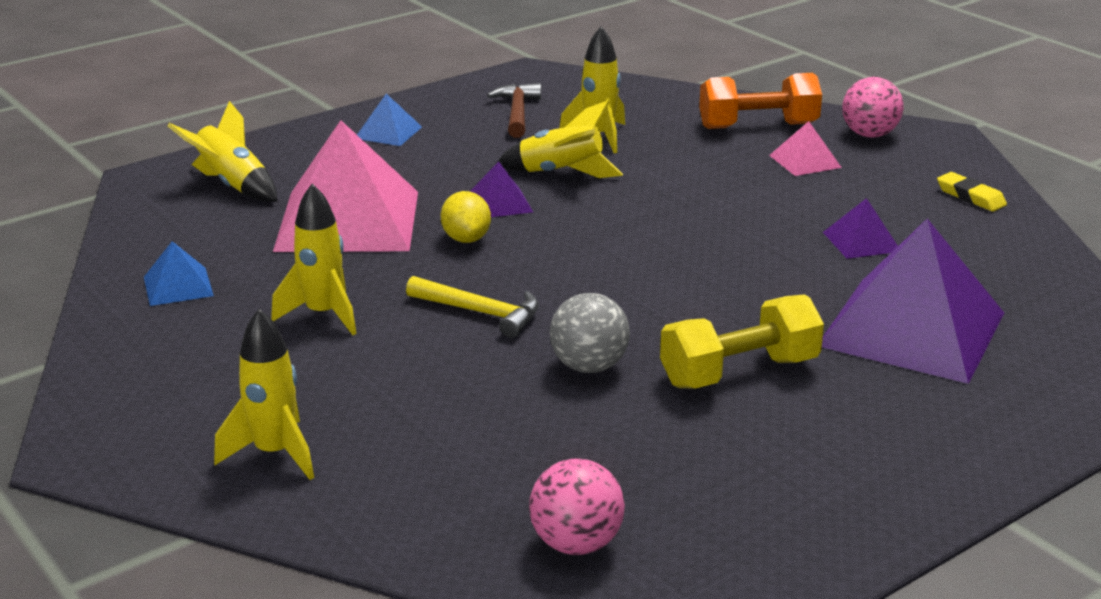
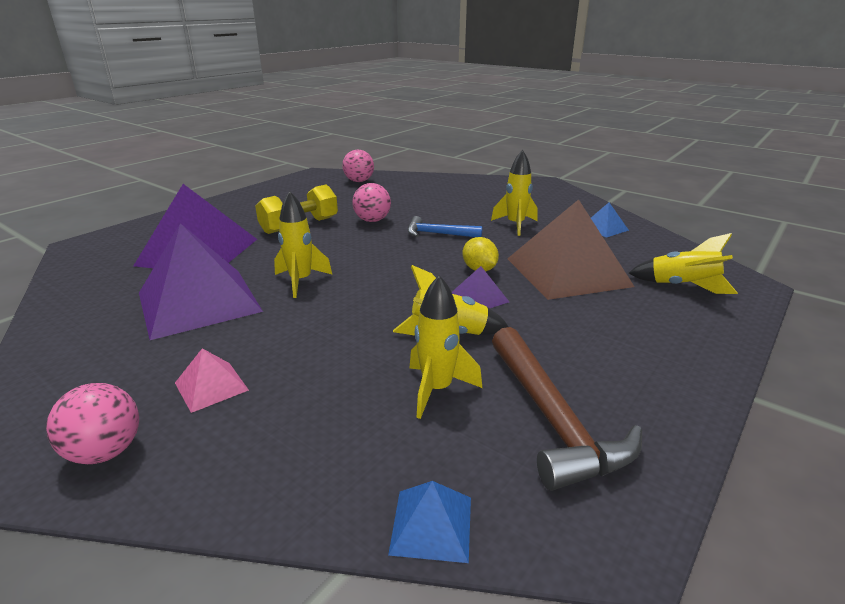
camera: 165 degrees right, 0 degrees up
yellow rocket [214,309,314,480] -> yellow rocket moved to [274,191,332,298]
pink pyramid [273,120,418,252] -> brown pyramid [507,199,635,300]
blue pyramid [357,94,422,146] -> blue pyramid moved to [388,481,471,563]
yellow hammer [406,276,539,338] -> blue hammer [407,216,482,237]
brown hammer [487,83,541,138] -> brown hammer [492,327,642,491], size x1.62
grey ball [550,293,630,373] -> pink ball [352,183,391,222]
orange dumbbell [699,73,822,129] -> none
purple pyramid [823,198,898,259] -> purple pyramid [139,223,263,340], size x2.30
yellow eraser [937,172,1007,211] -> none

